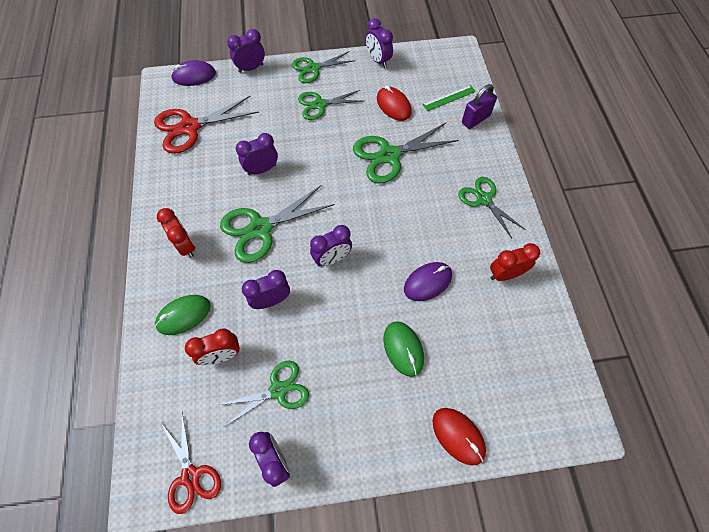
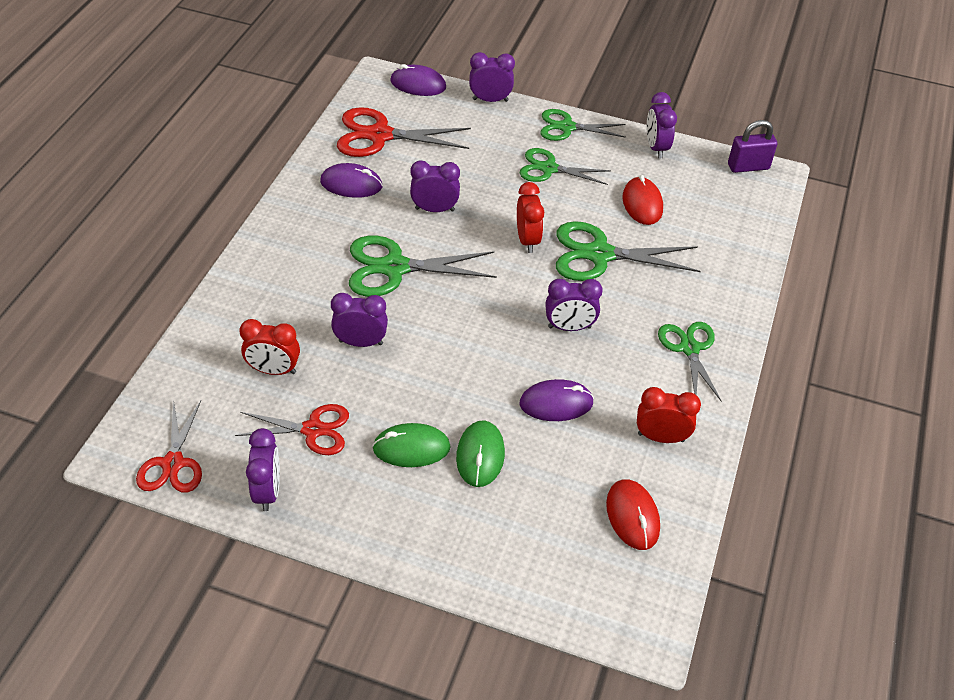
camera: 25 degrees right, 15 degrees down
green mouse [155,295,211,335] -> green mouse moved to [372,423,451,467]
red clock [157,208,195,258] -> red clock moved to [517,182,544,253]
green scissors [219,361,309,426] -> red scissors [235,404,349,455]
purple clock [310,225,352,266] -> purple clock moved to [545,279,603,331]
green ruler [422,85,476,111] -> none
red mouse [433,408,486,465] -> red mouse moved to [606,480,660,550]
purple padlock [462,84,497,129] -> purple padlock moved to [728,120,777,173]
none -> purple mouse [320,163,383,198]

